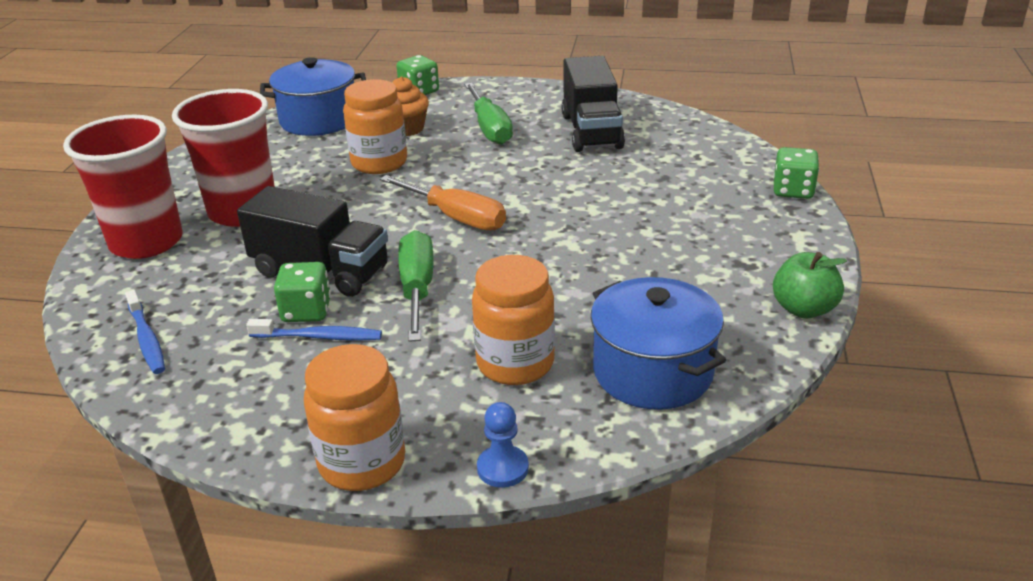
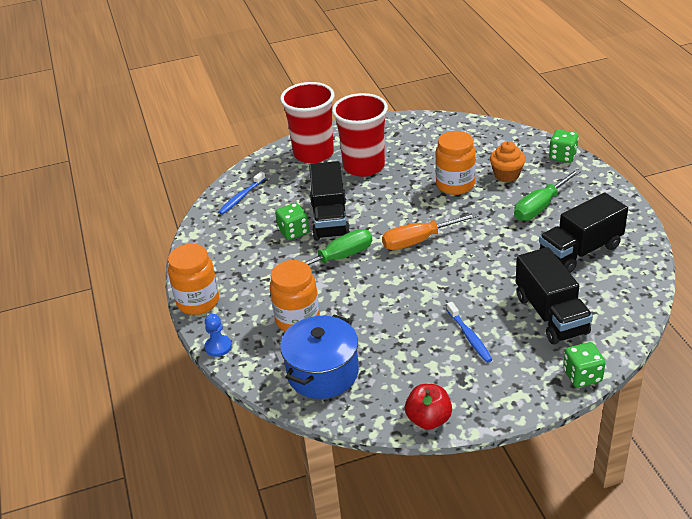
camera: 65 degrees right, 5 degrees up
blue toothbrush [246,319,382,341] -> blue toothbrush moved to [446,302,493,363]
blue pot [260,57,366,136] -> none
orange screwdriver [380,175,506,231] -> orange screwdriver turned 60 degrees clockwise [382,213,478,250]
green apple [773,252,847,319] -> red apple [405,384,452,430]
none -> black truck [516,247,593,345]

